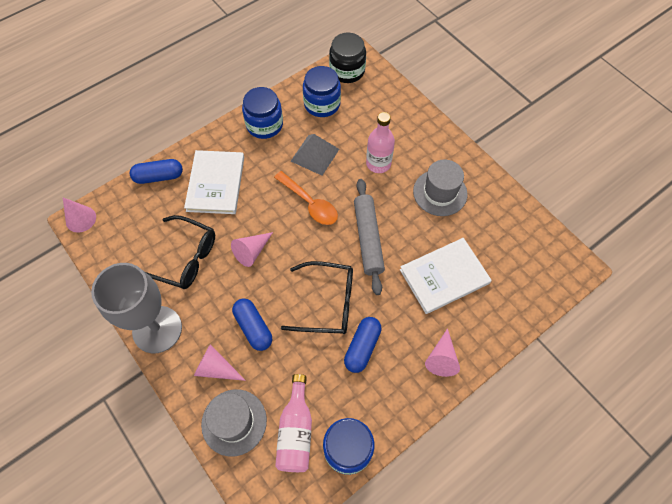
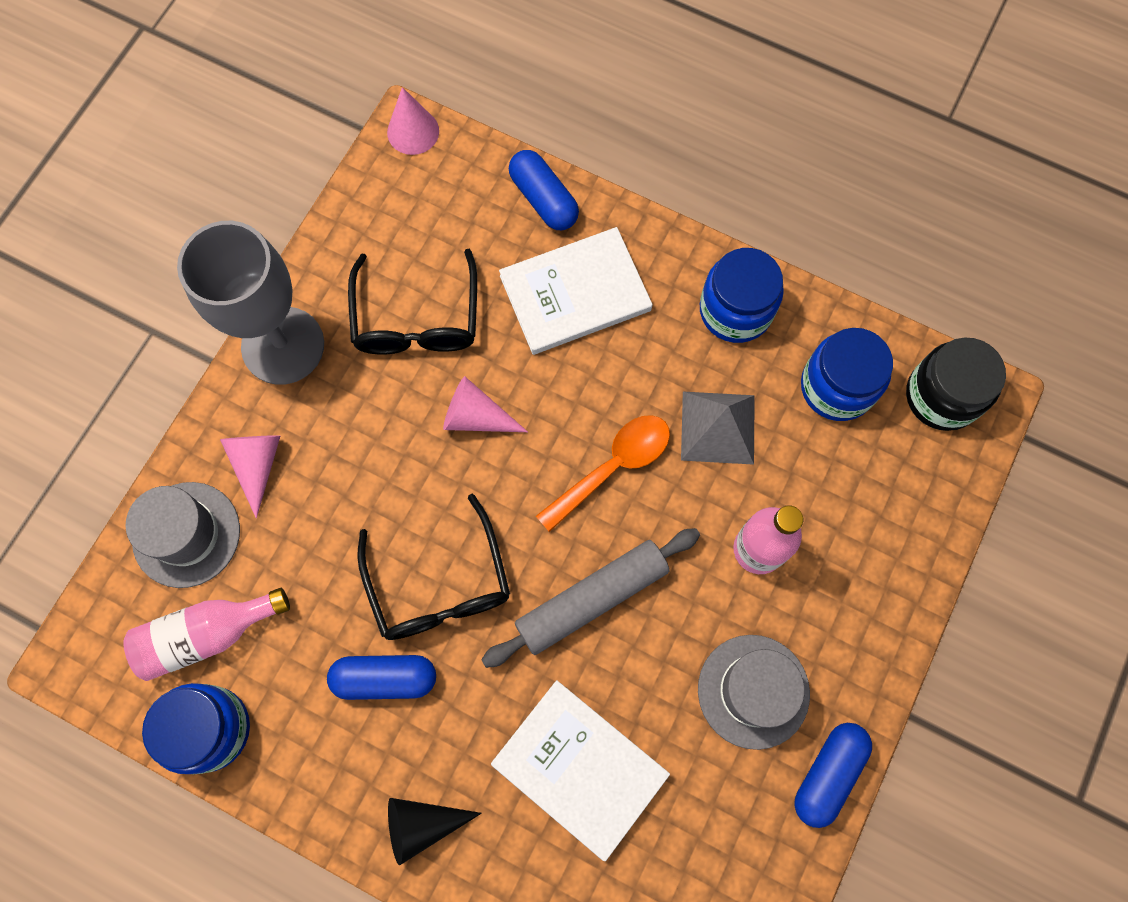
camera: 65 degrees right, 10 degrees up
blue capsule [232,298,272,351] -> blue capsule moved to [795,723,872,828]
orange spoon [274,171,338,225] -> orange spoon turned 150 degrees counterclockwise [536,415,670,532]
pink cone [425,328,460,377] -> black cone [388,798,482,865]

